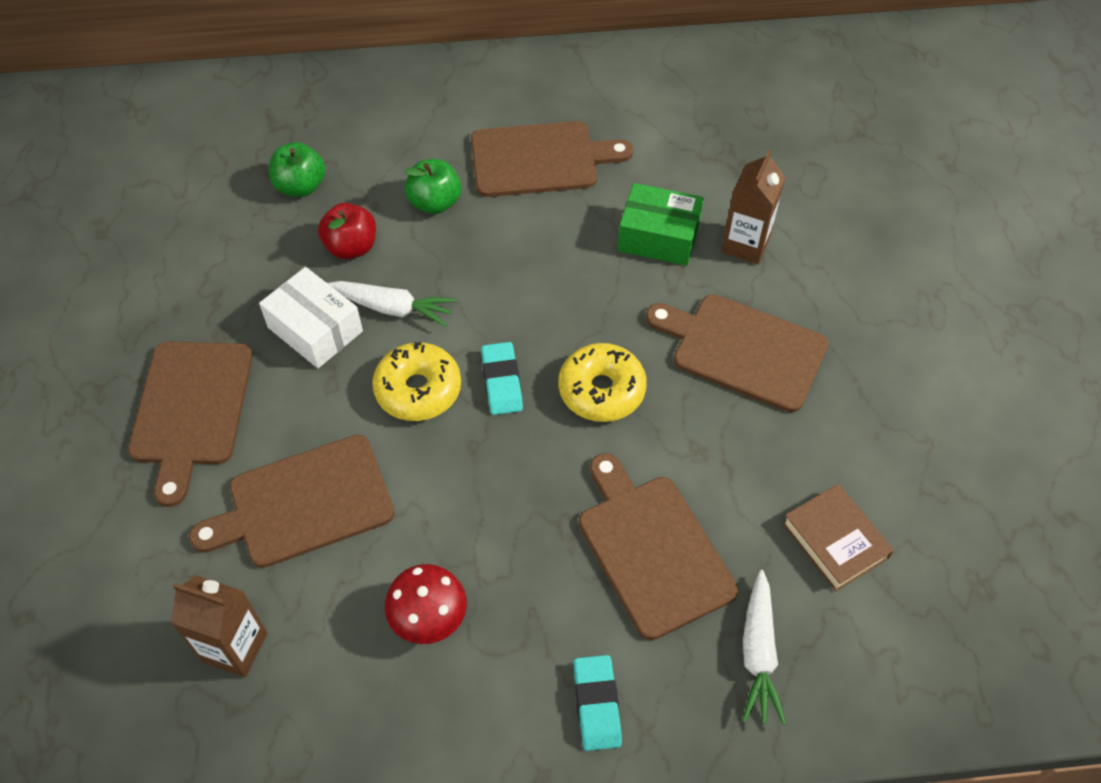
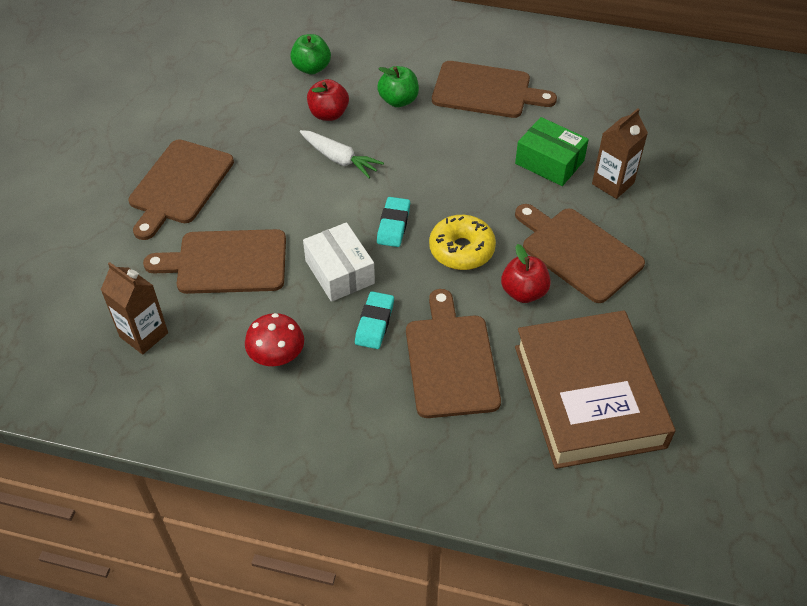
camera: 20 degrees right, 5 degrees down
white box [259,267,363,368] -> white box moved to [303,222,375,302]
yellow donut [372,342,461,421] -> none
turquoise eraser [574,655,622,751] -> turquoise eraser moved to [355,291,394,349]
white carrot [742,570,786,725] -> none
brown book [782,484,894,591] -> brown book [515,310,675,469], size x2.15
none -> red apple [501,244,551,303]

